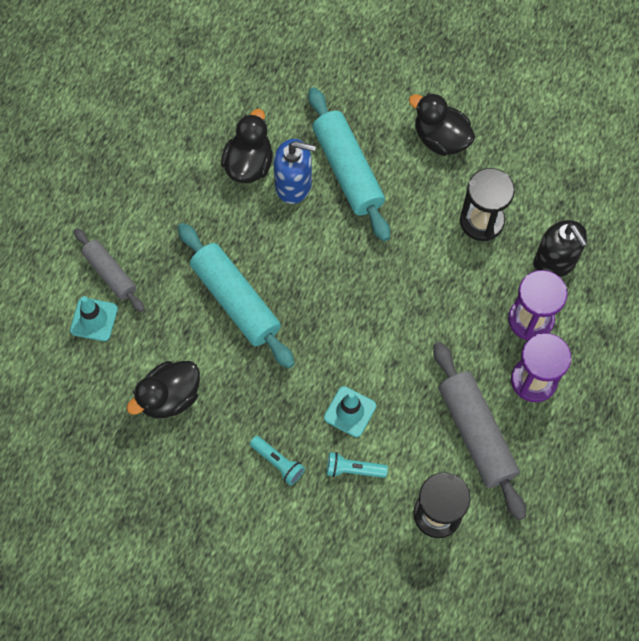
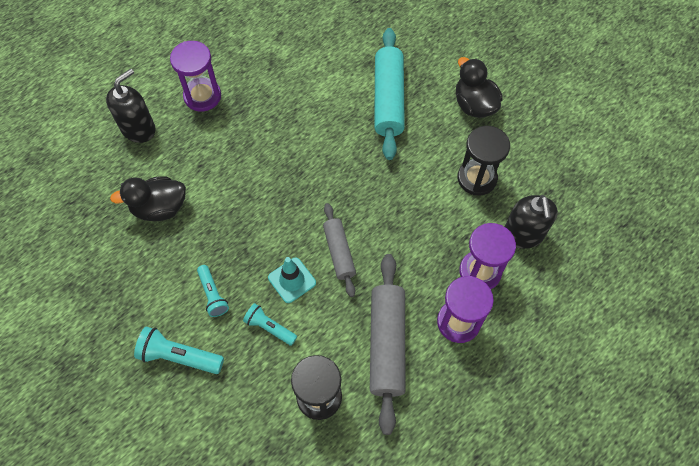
camera: 25 degrees right, 5 degrees down
turquoise traffic cone [70,296,118,341] -> black soap dispenser [106,68,156,143]
grey rolling pin [74,228,144,312] -> grey rolling pin moved to [323,203,356,297]
turquoise rolling pin [178,223,295,369] -> none
black duck [221,109,273,183] -> none
blue soap dispenser [273,139,316,204] -> none
none -> turquoise flashlight [134,326,224,374]
none -> purple hourglass [170,41,221,112]

